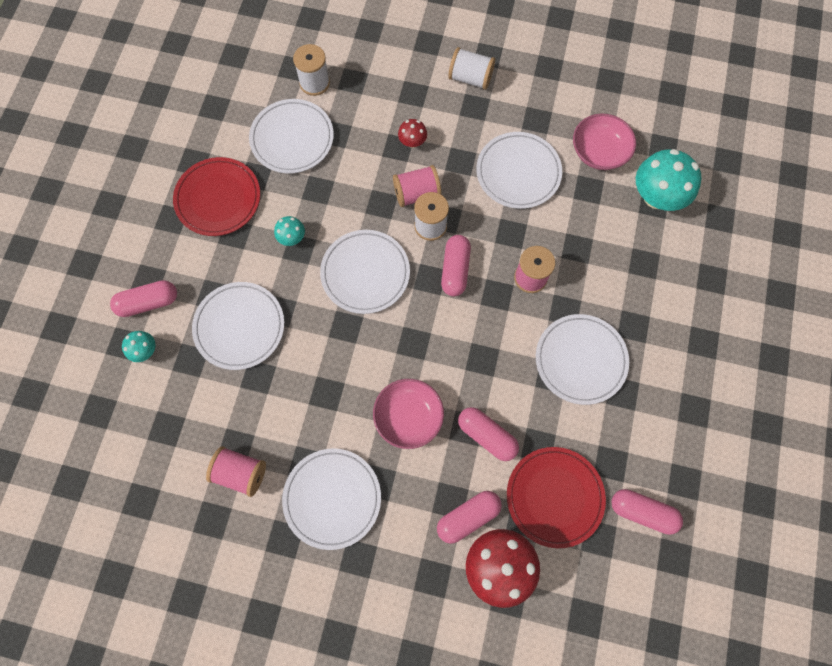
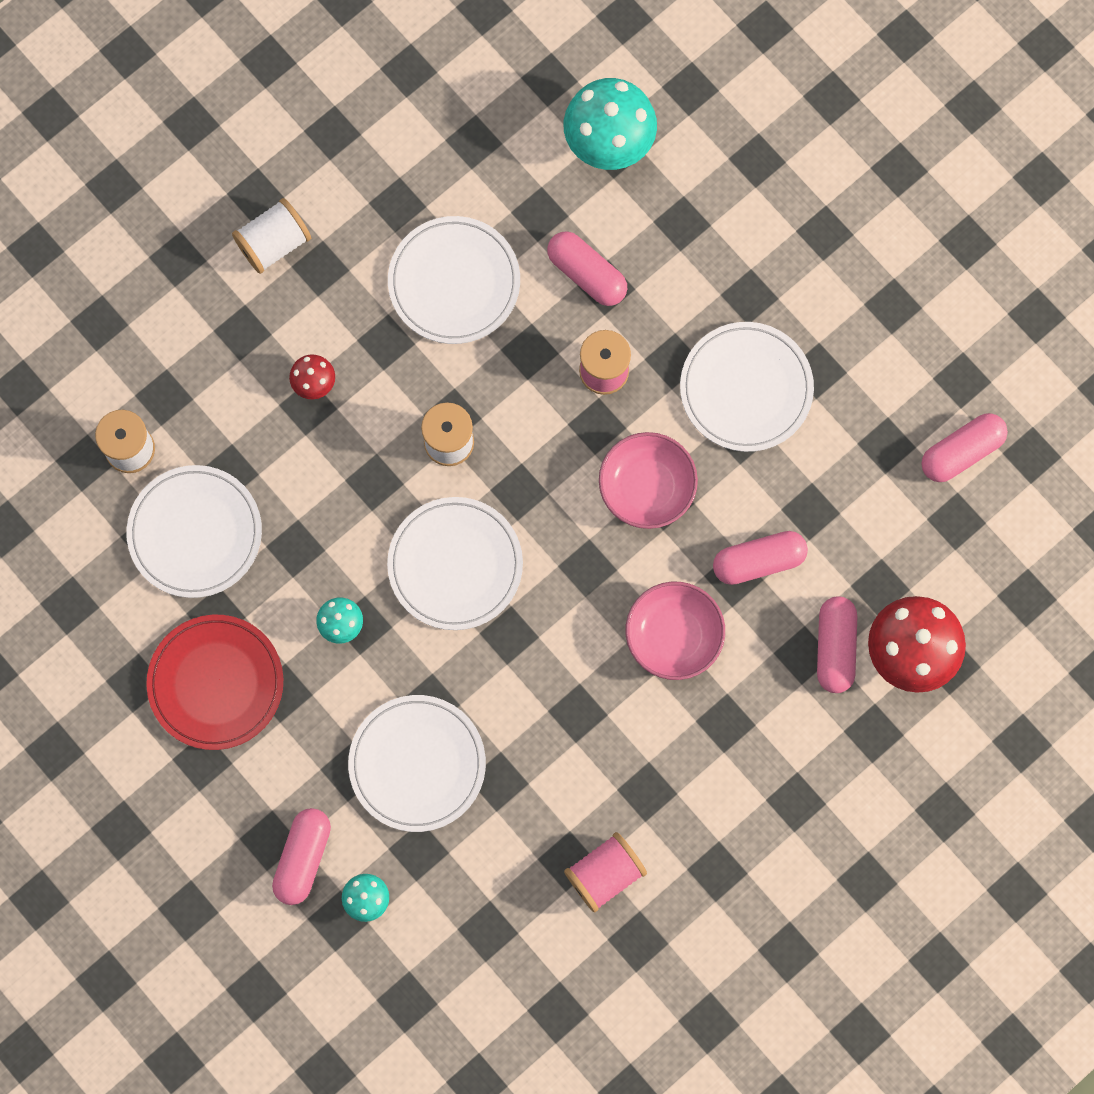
camera: 55 degrees left, 5 degrees up
white plate [282,448,381,550] -> none
pink spool [393,165,441,207] -> none
pink capsule [441,235,471,296] -> pink capsule moved to [547,231,627,306]
red plate [507,447,606,548] -> none
pink bowl [573,113,636,170] -> pink bowl moved to [599,432,698,529]

